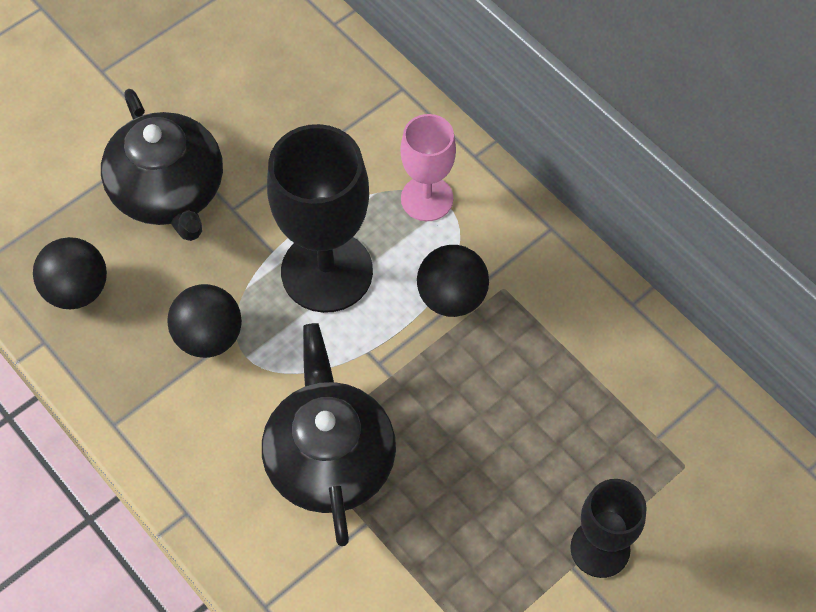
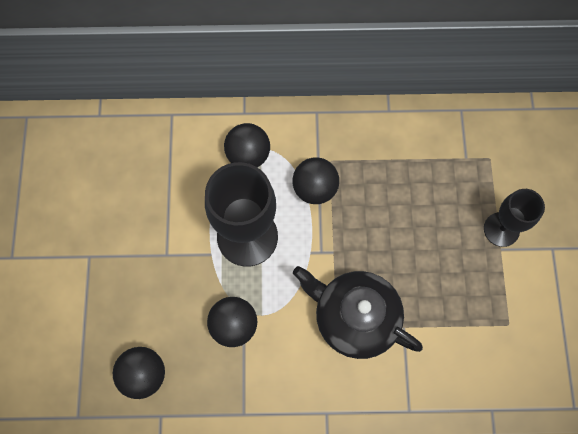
camera: 50 degrees left, 10 degrees up
black teapot [101,89,223,241] -> none
pink goblet [400,114,456,221] -> black ball [224,123,270,167]

